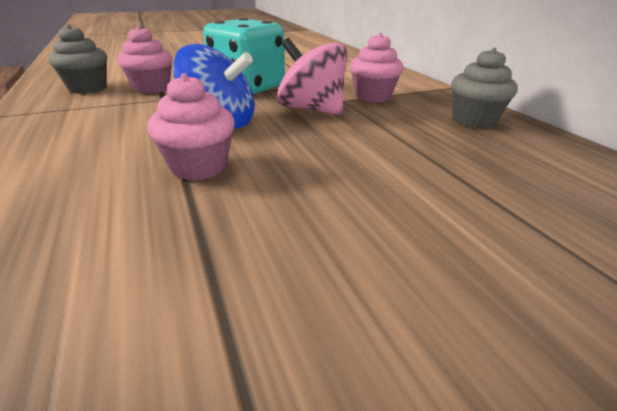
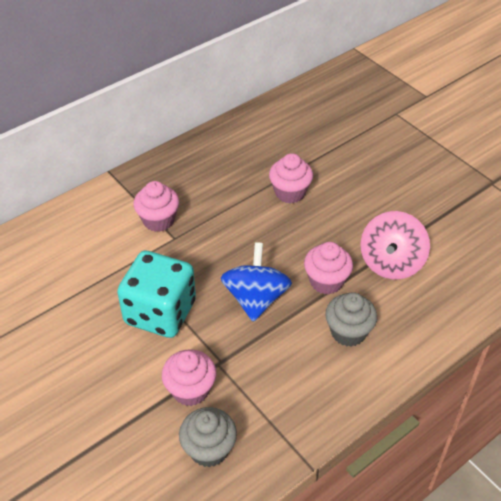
camera: 105 degrees left, 15 degrees up
pink spinning top [277,38,348,115] -> pink spinning top moved to [360,211,430,279]
grey cupcake [451,48,518,128] -> grey cupcake moved to [325,292,377,347]
none -> pink cupcake [269,153,313,204]

